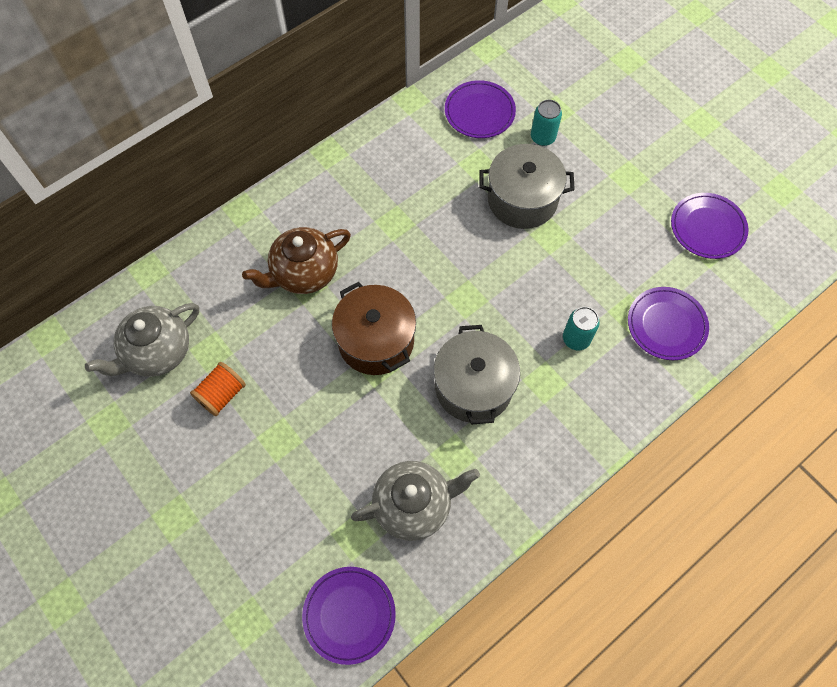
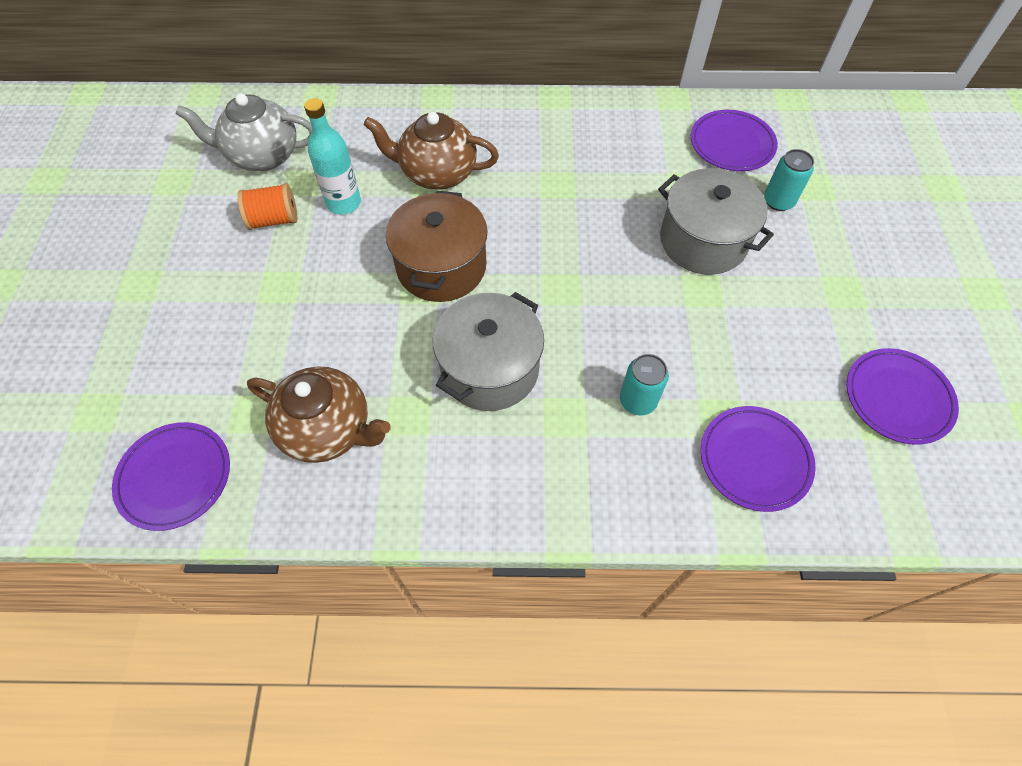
camera: 40 degrees right, 5 degrees down
grey teapot [351,461,480,541] -> brown teapot [247,367,391,463]
none -> turquoise bottle [304,98,361,214]

